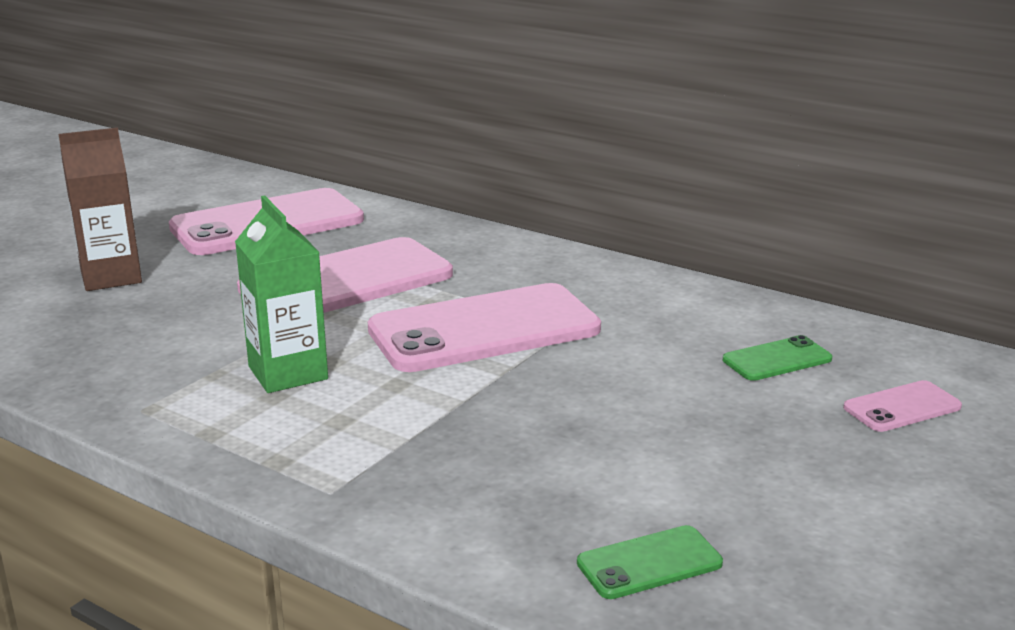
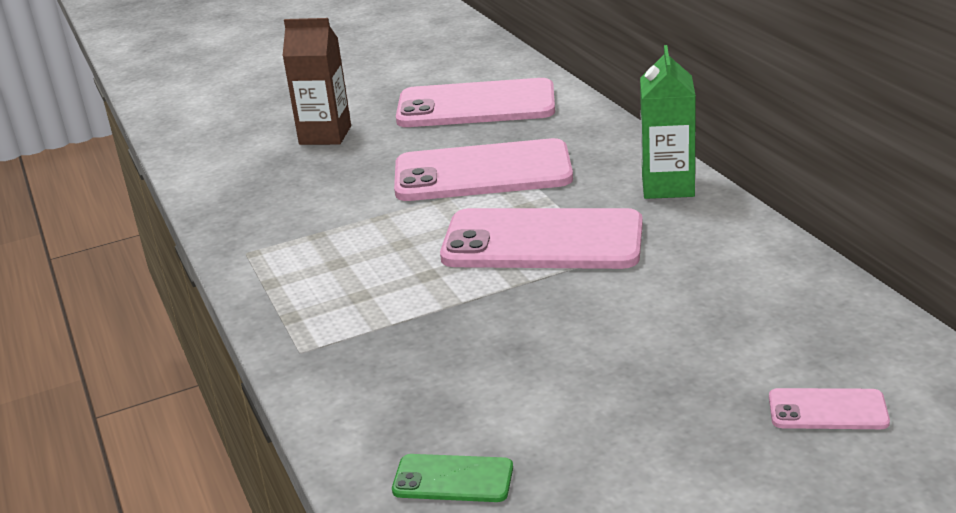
camera: 35 degrees right, 5 degrees up
green carton [235,195,328,393] -> green carton moved to [640,45,696,199]
green phone [723,335,832,381] -> none

